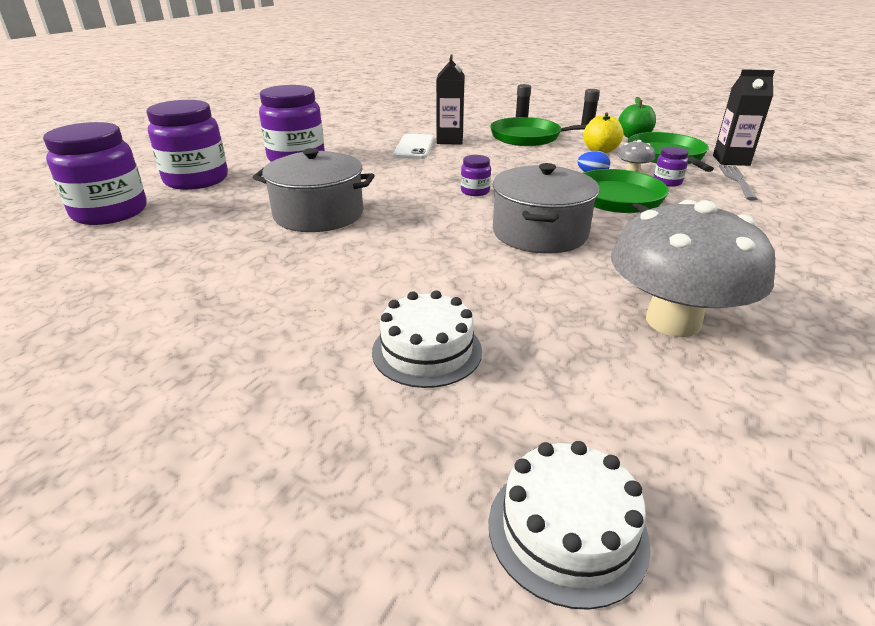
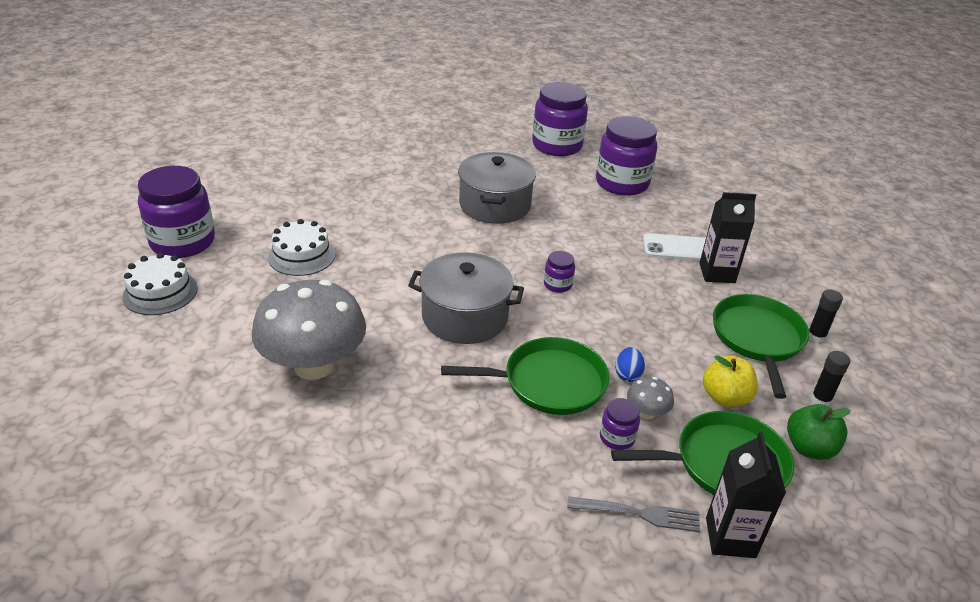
camera: 85 degrees right, 5 degrees up
purple jar [43,122,146,225] -> purple jar moved to [138,166,215,258]

